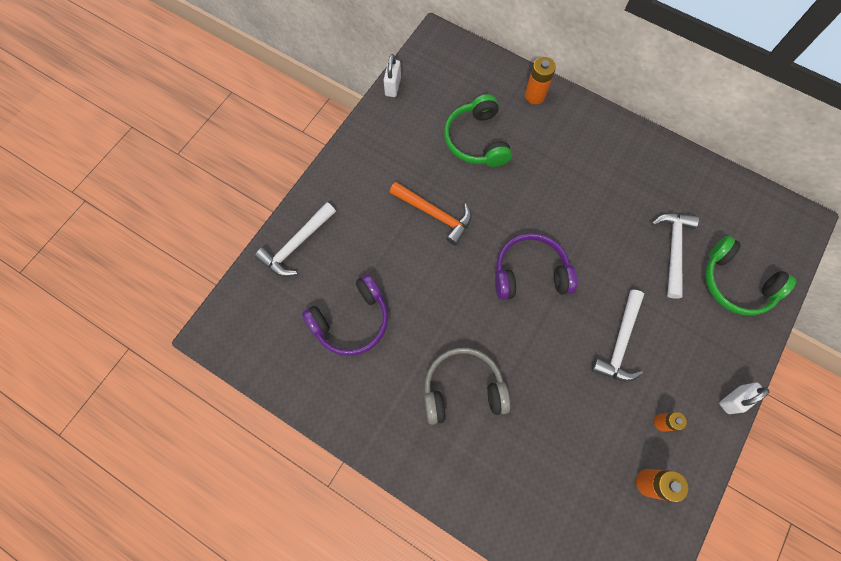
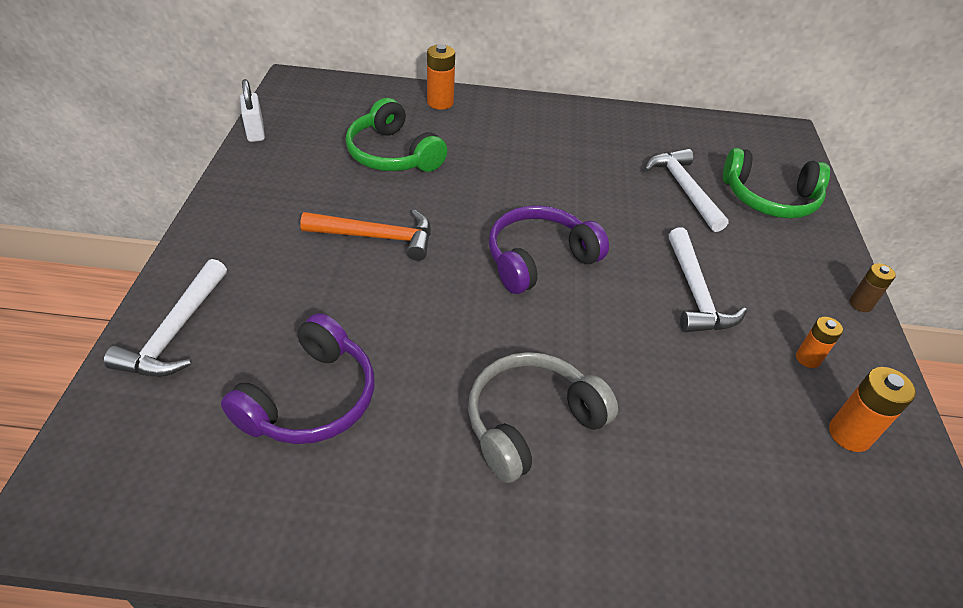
camera: 30 degrees left, 25 degrees down
white padlock [719,382,769,414] -> brown battery [849,263,896,312]

